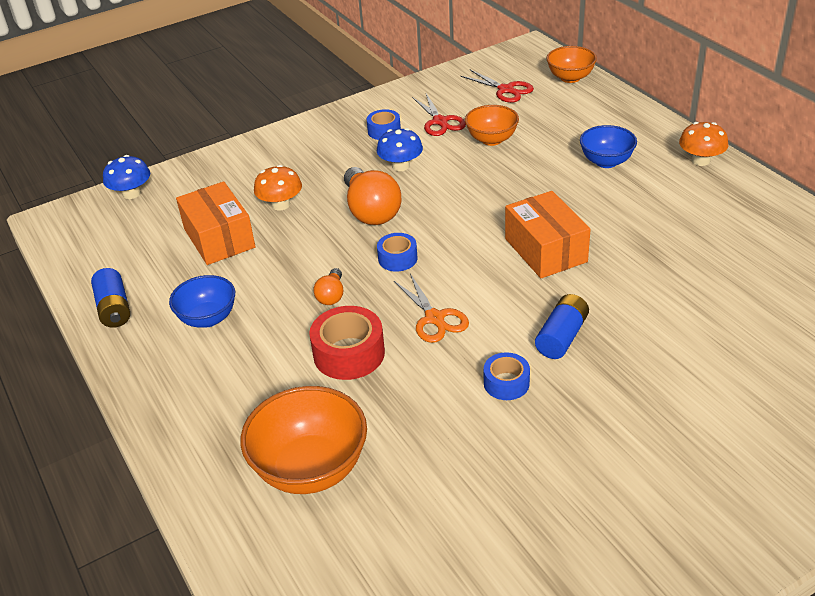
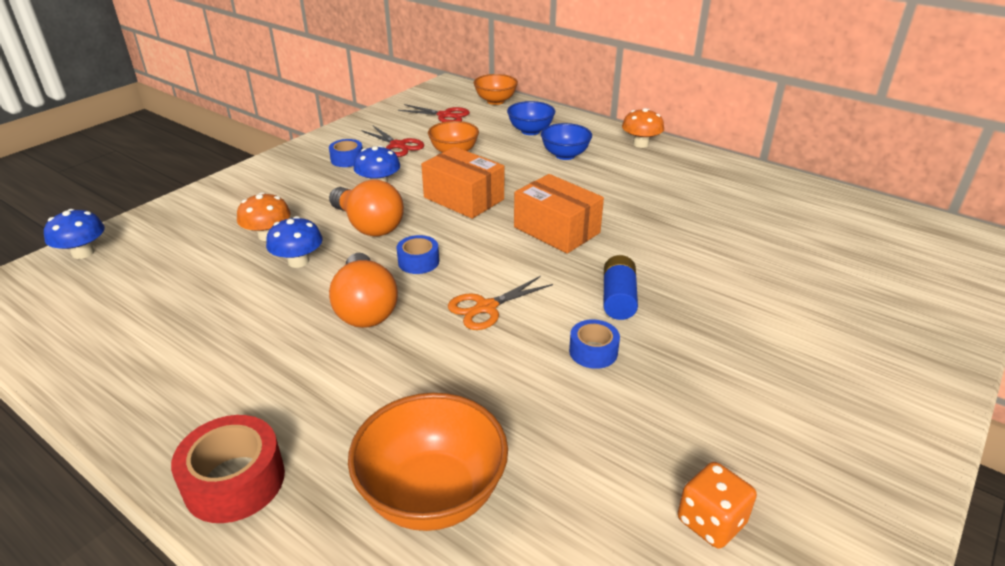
camera: 25 degrees left, 5 degrees down
blue battery [91,268,130,328] -> none
blue bowl [169,275,235,328] -> blue bowl moved to [507,101,555,135]
orange box [176,181,256,265] -> orange box moved to [421,147,504,219]
red tape [309,306,385,380] -> red tape moved to [171,415,285,523]
orange light bulb [313,268,343,305] -> orange light bulb [329,253,398,328], size x1.99
orange scissors [394,274,469,343] -> orange scissors turned 105 degrees clockwise [448,276,553,330]
none -> blue mushroom [266,216,323,268]
none -> orange dice [678,462,757,549]

